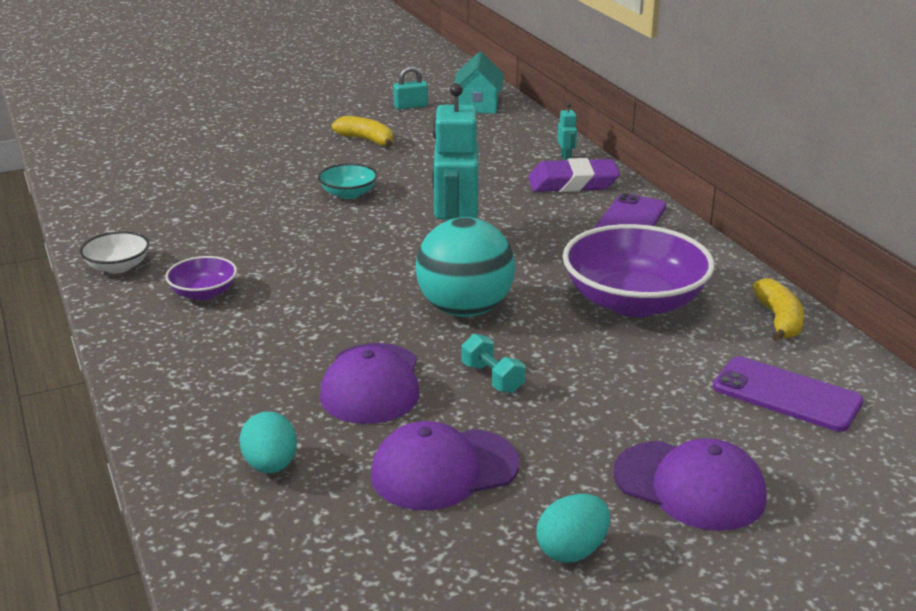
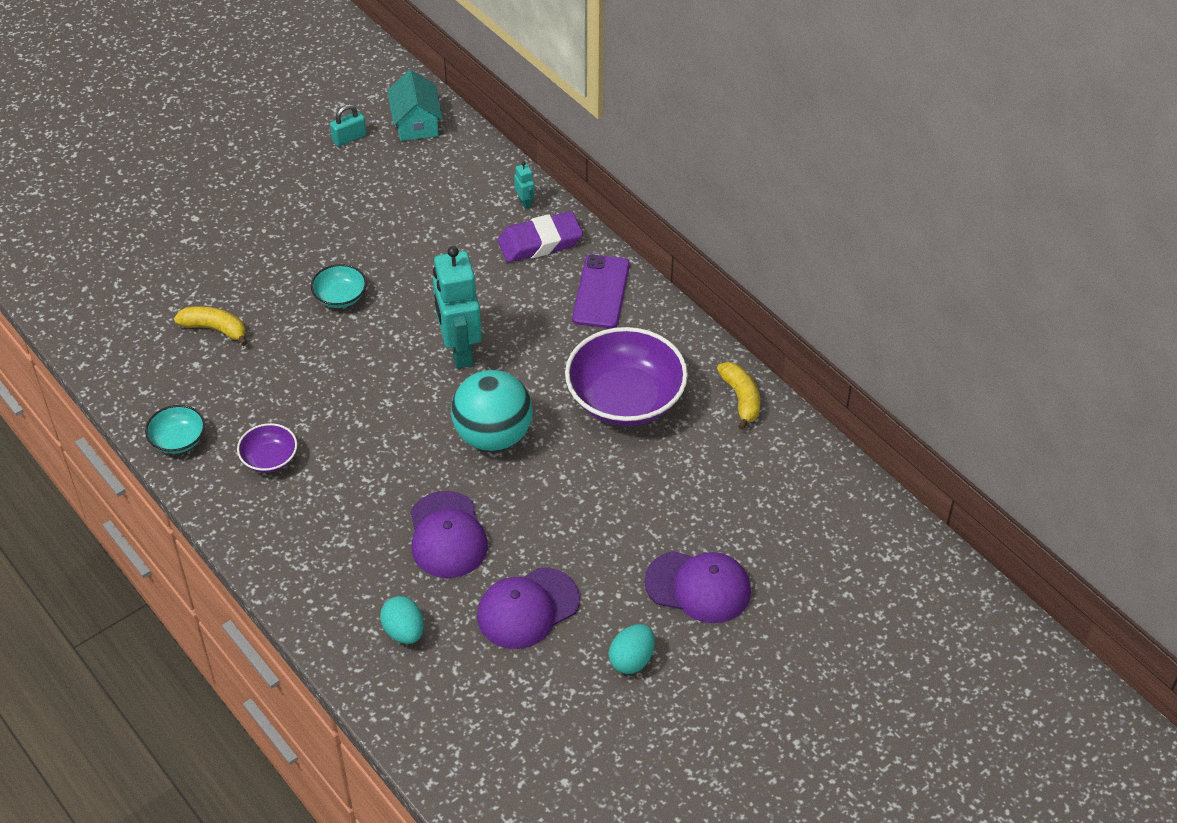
camera: 15 degrees left, 20 degrees up
white bowl [80,231,149,273] -> turquoise bowl [145,405,205,454]
yellow banana [332,116,393,147] -> yellow banana moved to [174,306,248,346]
turquoise dumbbell [461,334,525,393] -> none
purple phone [713,357,863,432] -> none

